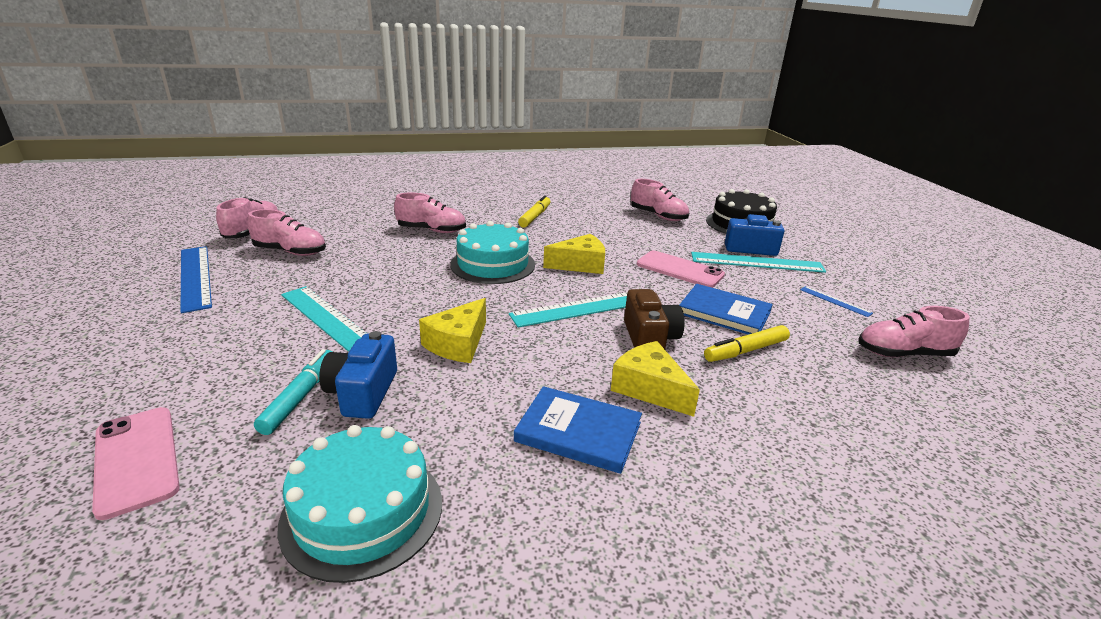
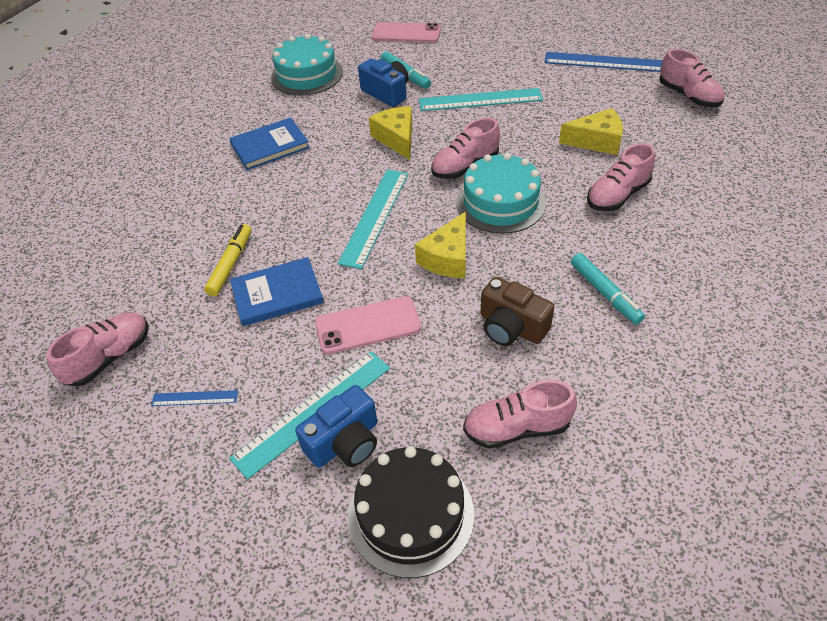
camera: 135 degrees right, 20 degrees up
pink shoe [247,209,326,256] -> pink shoe moved to [431,118,500,179]
yellow marker [518,195,551,227] -> turquoise marker [571,253,645,324]
yellow cheese [611,341,700,417] -> yellow cheese moved to [559,108,623,155]
brown camera [624,289,685,349] -> brown camera moved to [480,277,554,346]

